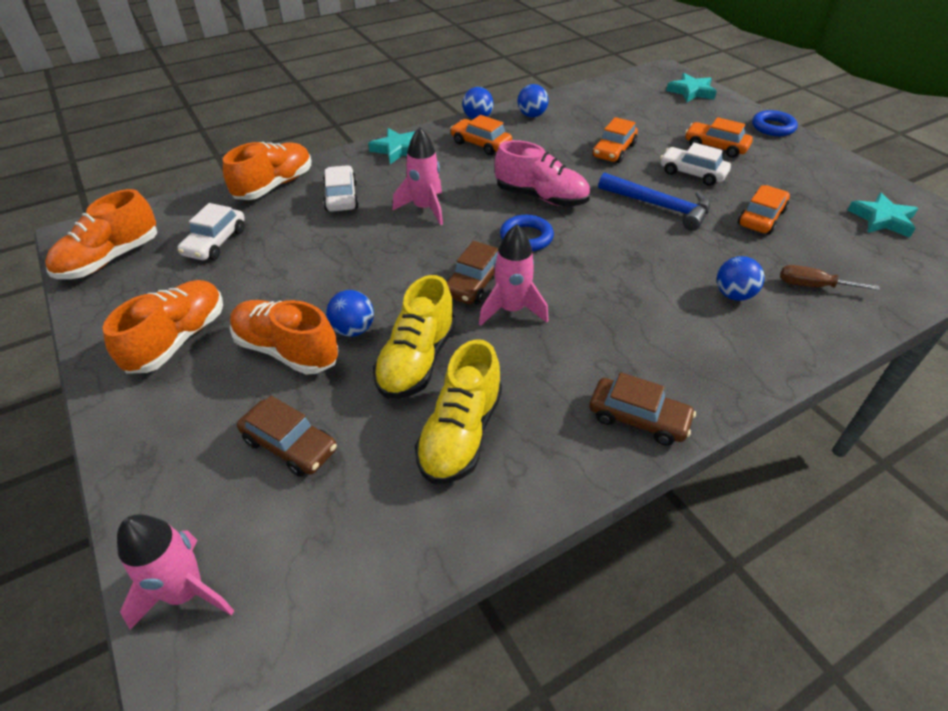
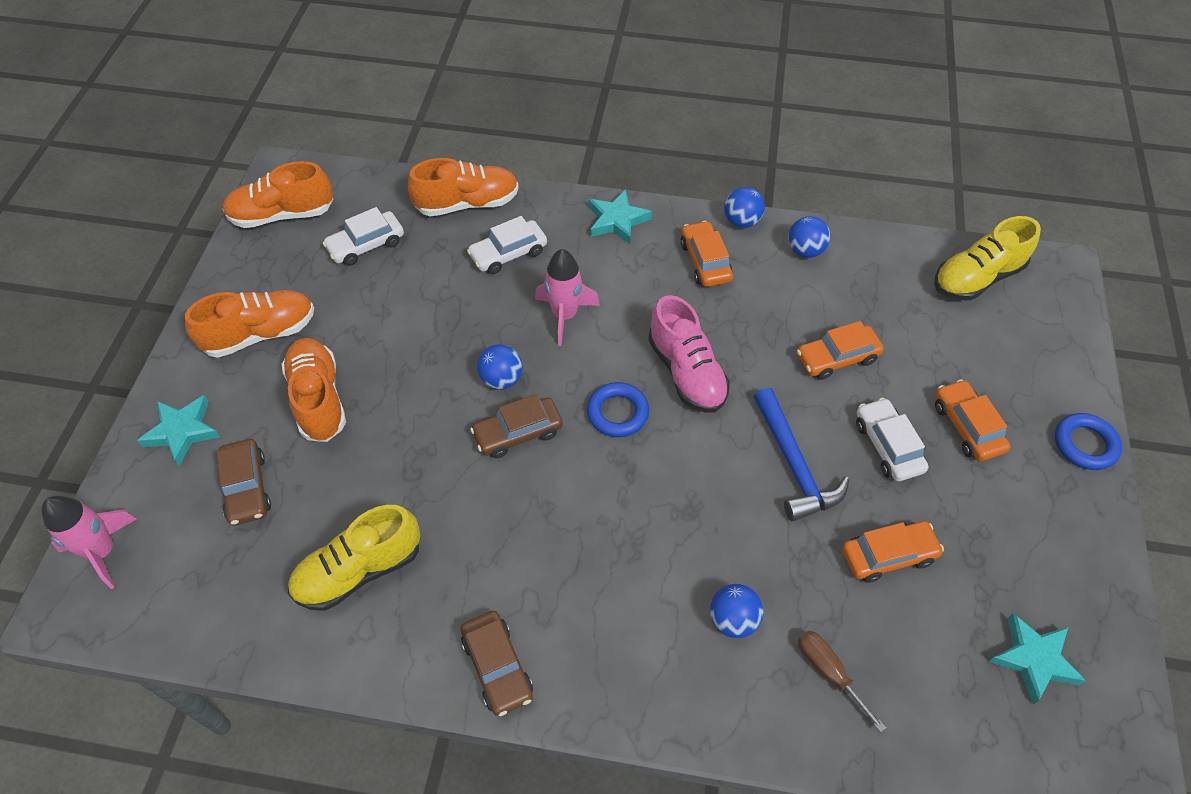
camera: 40 degrees right, 10 degrees up
white car [323,165,359,212] -> white car turned 150 degrees counterclockwise [467,216,547,274]
blue ball [326,290,374,337] -> blue ball moved to [477,344,522,390]
yellow shoe [373,275,456,399] -> yellow shoe moved to [934,216,1041,301]
pink rocket [479,224,548,326] -> none
turquoise star [666,73,717,102] -> turquoise star moved to [137,395,220,466]

